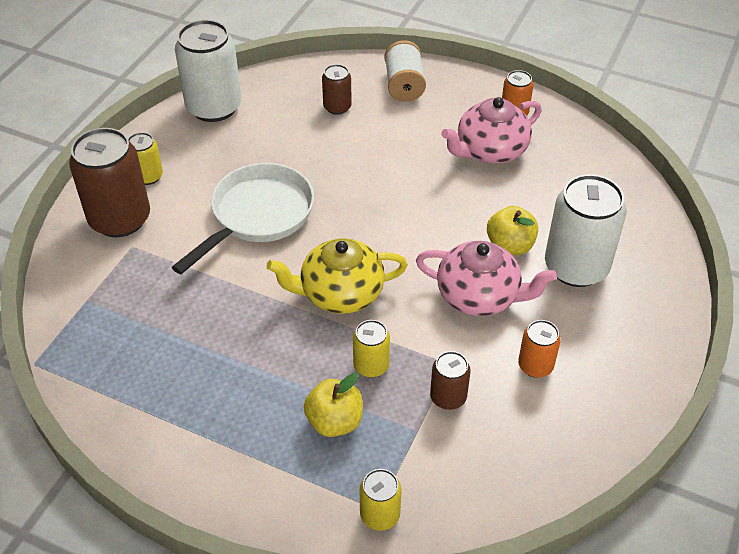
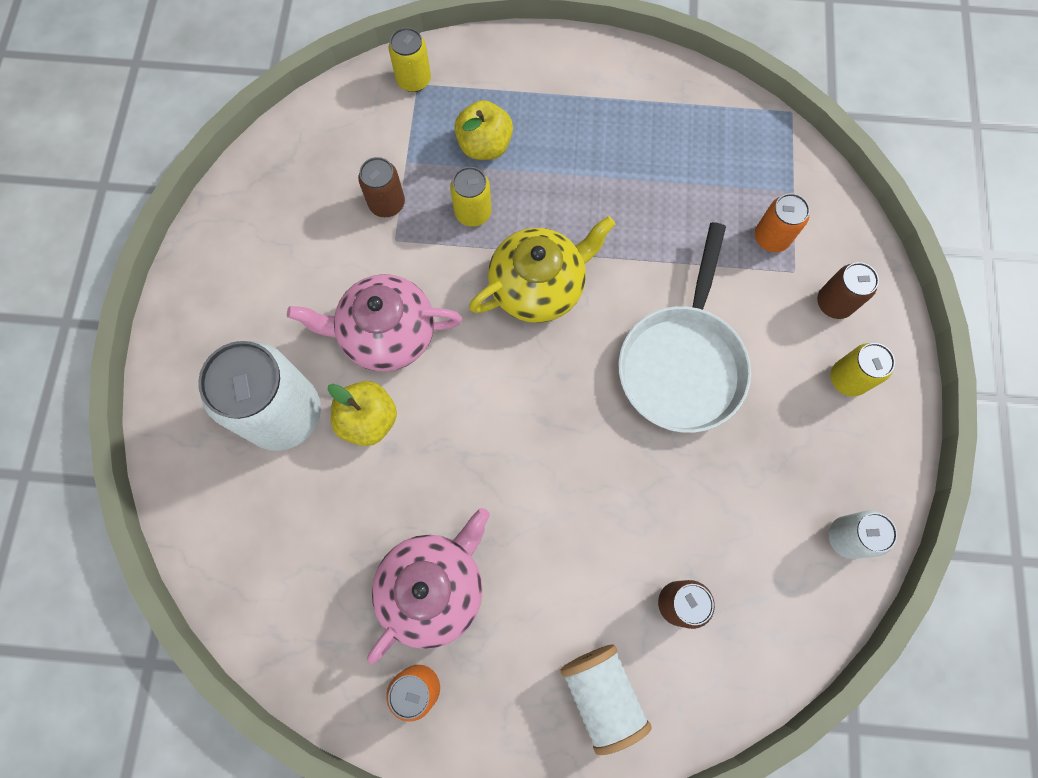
camera: 160 degrees right, 25 degrees up
brown can [69,128,150,237] -> brown can [817,262,879,319], size x0.50
white can [175,20,241,122] -> white can [829,510,897,559], size x0.50
orange can [518,320,561,378] -> orange can moved to [755,193,810,252]

